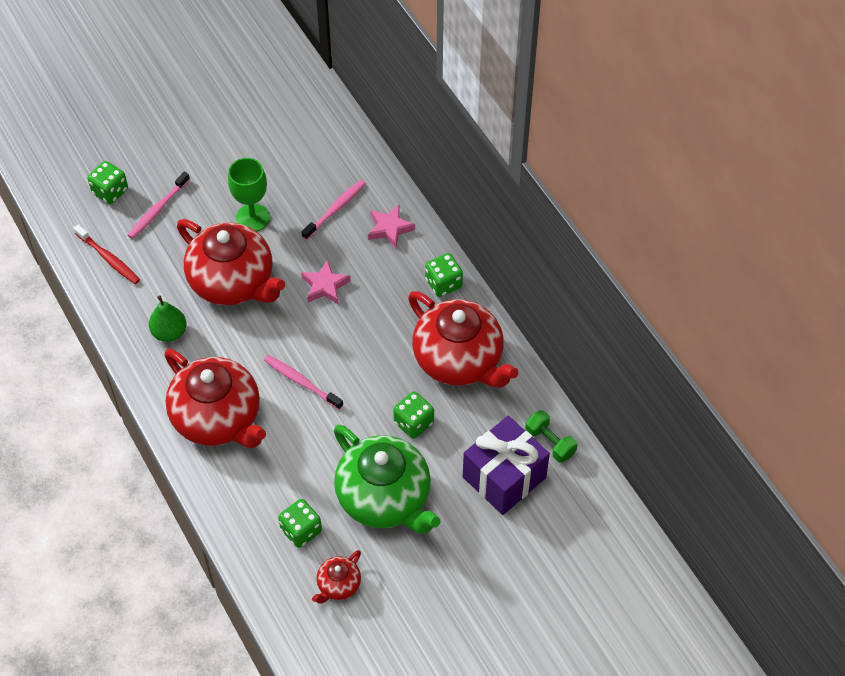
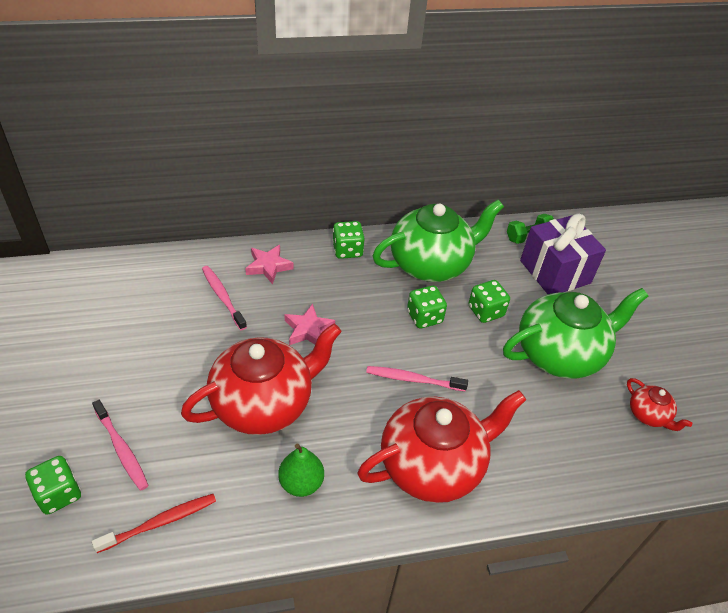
camera: 75 degrees left, 10 degrees down
green goblet [228,158,270,231] -> none
pink toothbrush [264,355,343,410] -> pink toothbrush turned 45 degrees clockwise [366,366,468,391]
green dice [278,499,322,548] -> green dice moved to [407,285,447,328]
red teapot [408,291,518,388] -> green teapot [373,200,504,282]

